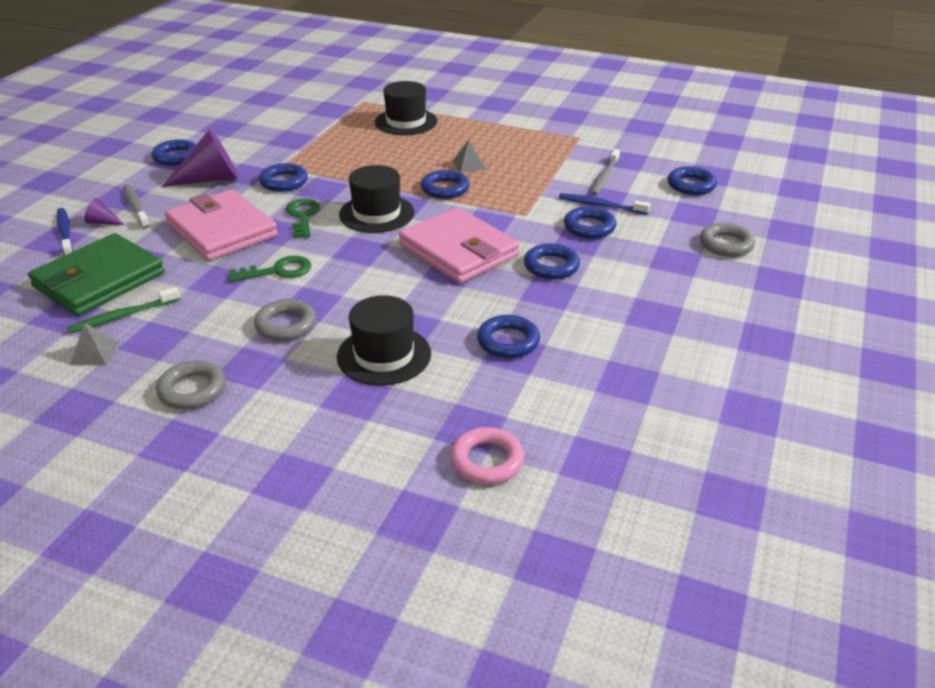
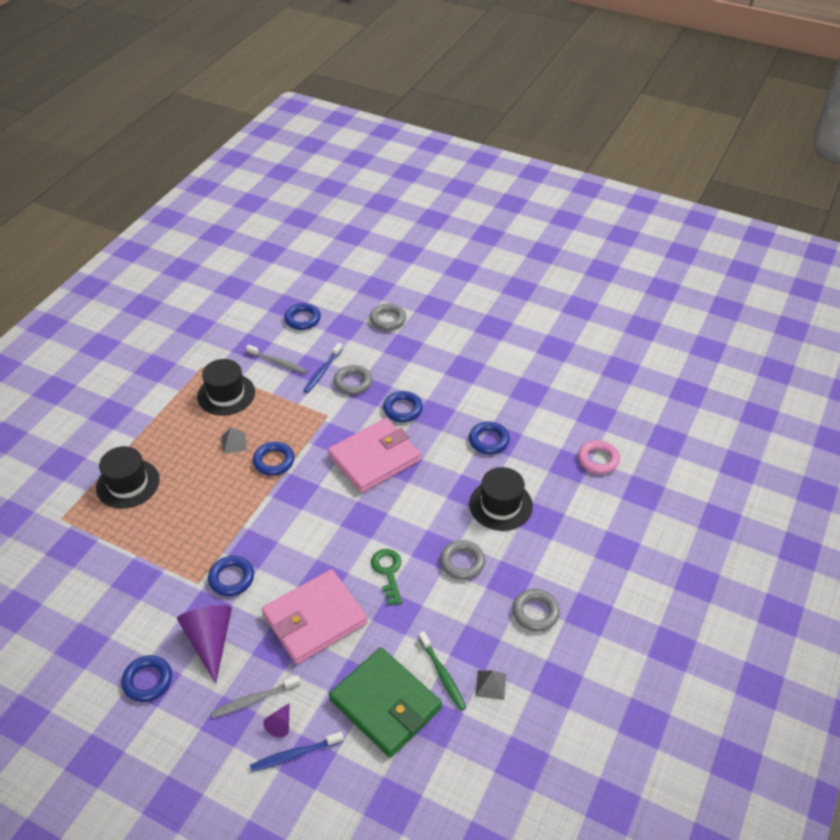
camera: 85 degrees left, 10 degrees up
green key [286,199,320,238] -> none
black hat [339,165,414,233] -> black hat moved to [197,359,255,416]
blue ring [564,206,616,239] -> grey ring [334,365,372,395]

